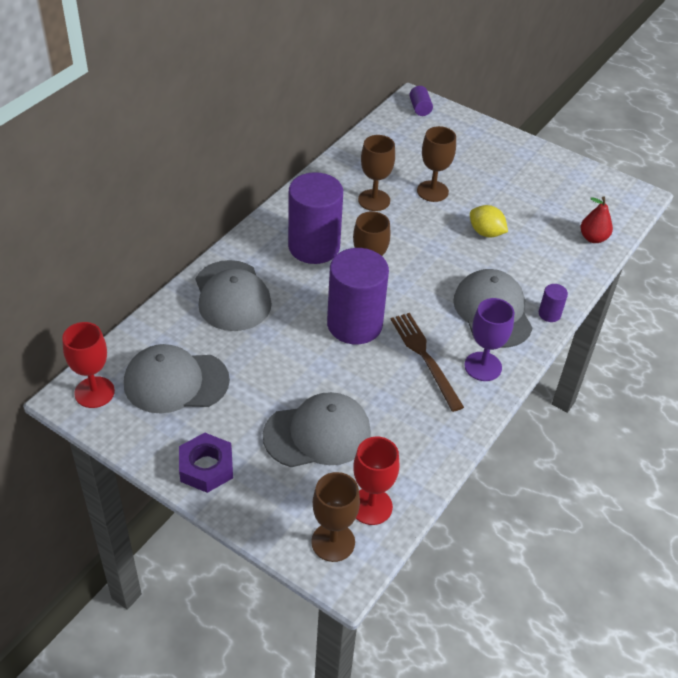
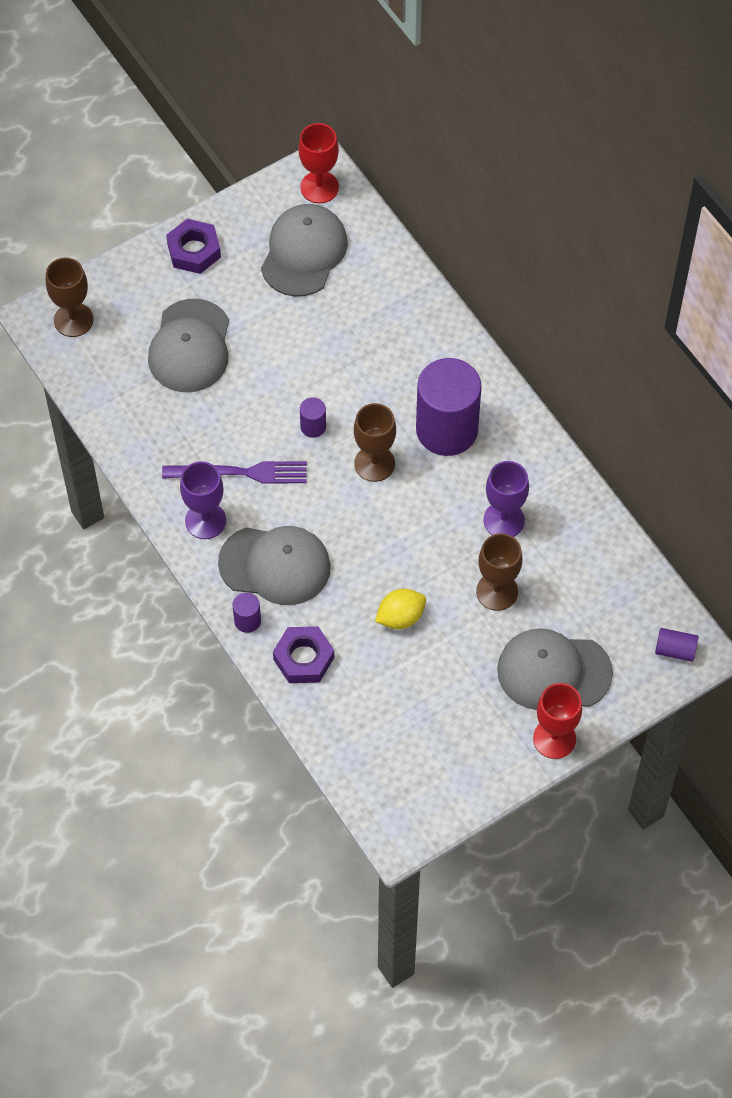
camera: 115 degrees right, 15 degrees up
grey cap [195,260,272,331] -> grey cap moved to [497,628,613,710]
purple cylinder [327,248,389,344] -> purple cylinder [300,397,326,438], size x0.42
red goblet [354,436,399,525] -> red goblet moved to [533,683,582,759]
brown goblet [358,135,395,211] -> purple goblet [483,461,529,537]
brown fork [390,313,464,412] -> purple fork [162,461,307,484]
red pear [580,197,613,243] -> none
none -> purple nut [273,626,334,683]

